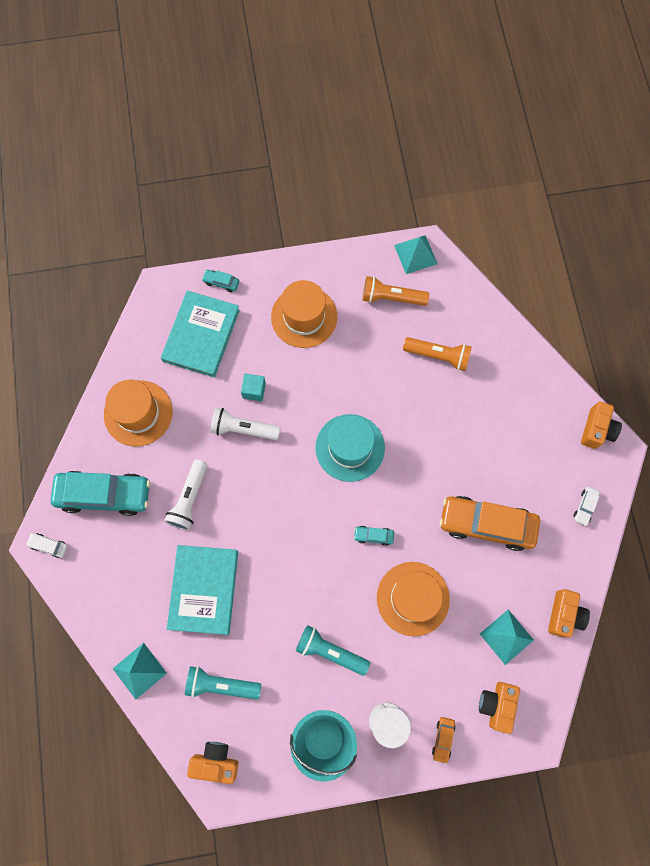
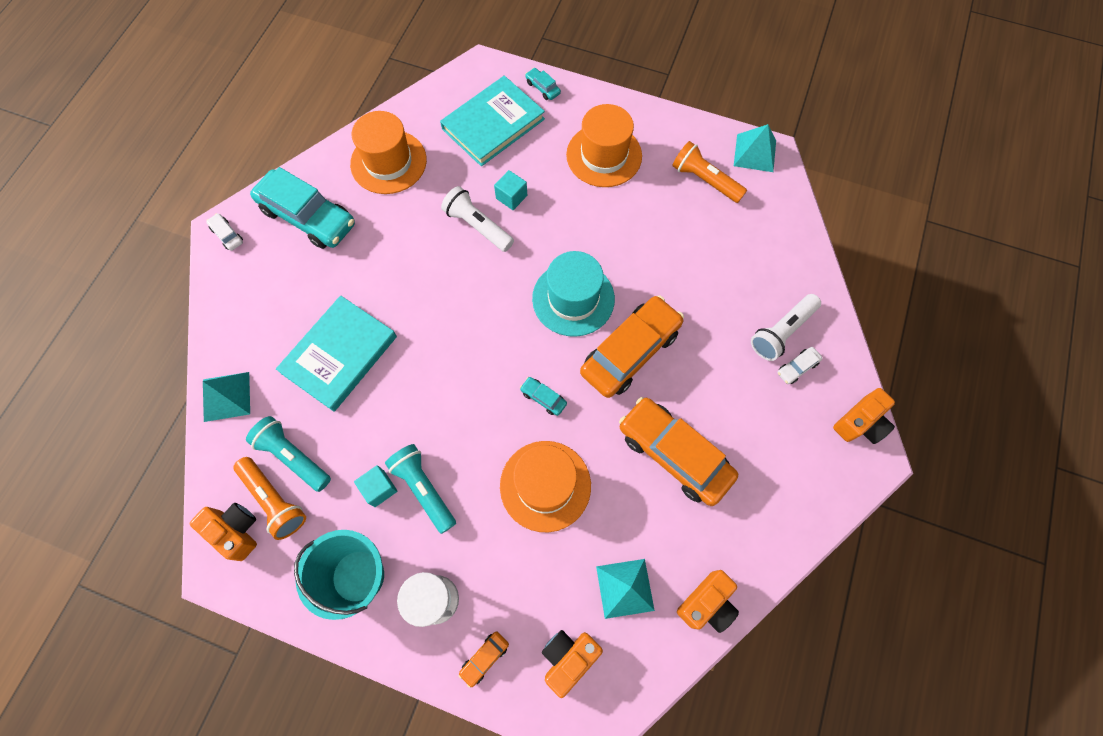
camera: 30 degrees right, 5 degrees down
white flashlight [164,459,207,530] -> white flashlight moved to [751,294,821,361]
orange flashlight [403,337,472,371] -> orange flashlight moved to [234,457,306,540]
white car [573,486,600,526] -> white car moved to [777,347,823,384]
none -> turquoise cube [354,465,397,507]
none -> orange car [580,296,684,398]

